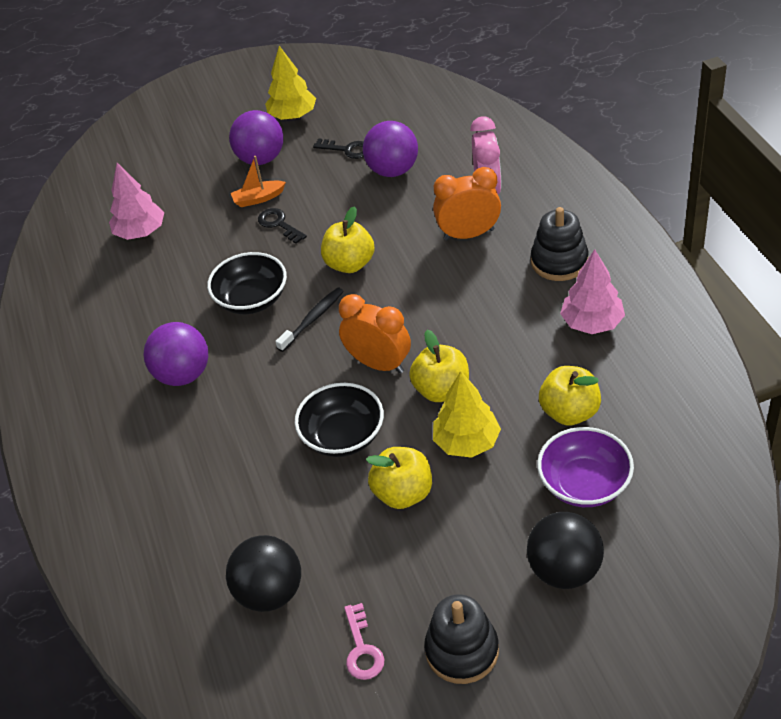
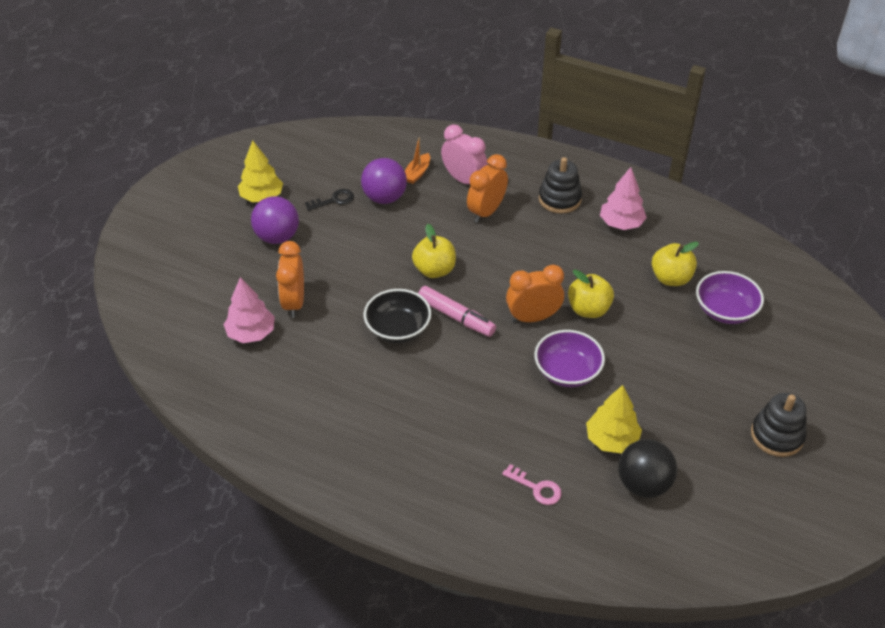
camera: 50 degrees left, 0 degrees up
purple ball [143,322,208,386] -> none
orange boat [231,156,286,207] -> orange boat moved to [405,138,430,184]
black key [258,208,307,244] -> none
black toothbrush [275,288,344,352] -> pink marker [418,286,496,337]
black bowl [294,383,384,457] -> purple bowl [534,330,605,387]
pink key [344,603,384,680] -> pink key moved to [502,464,562,505]
yellow apple [366,447,432,509] -> none
yellow tree [433,371,501,458] -> yellow tree moved to [586,385,642,453]
black ball [527,512,604,589] -> none
none -> orange clock [276,241,304,318]

